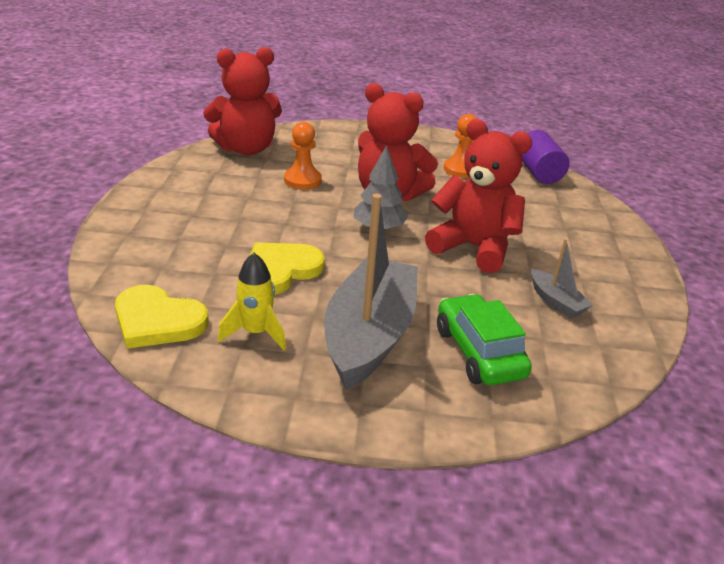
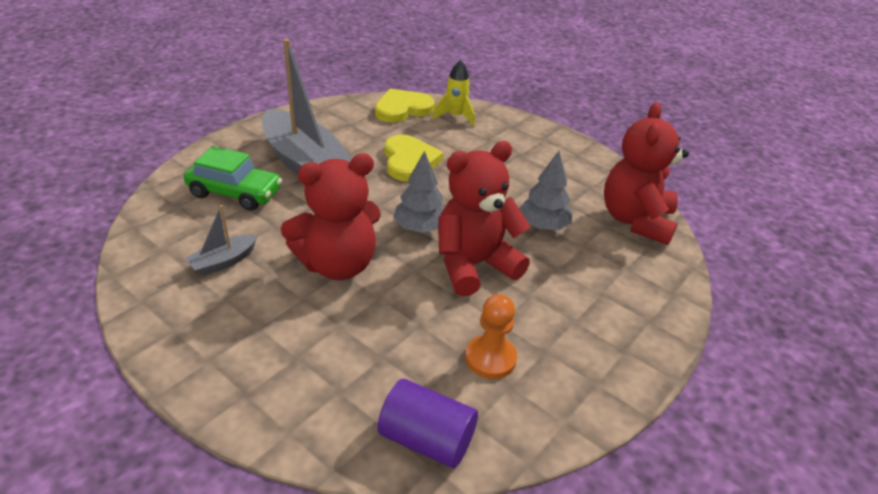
camera: 125 degrees right, 5 degrees up
yellow rocket [218,253,286,350] -> yellow rocket moved to [432,60,475,126]
orange pawn [284,122,322,190] -> grey tree [519,151,572,230]
grey boat [531,239,593,319] -> grey boat turned 45 degrees counterclockwise [185,205,257,276]

